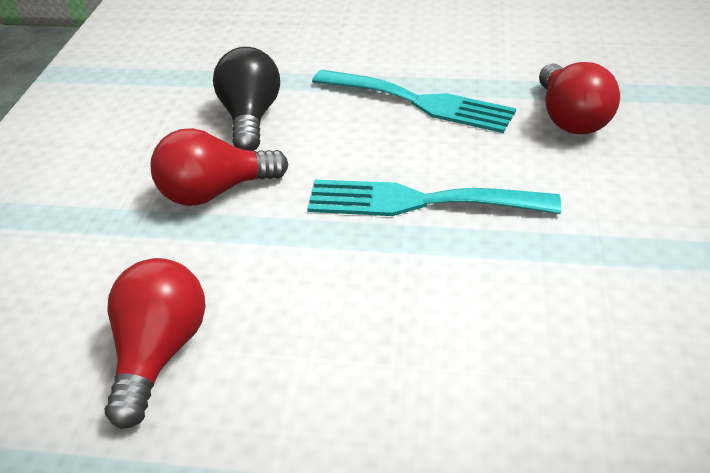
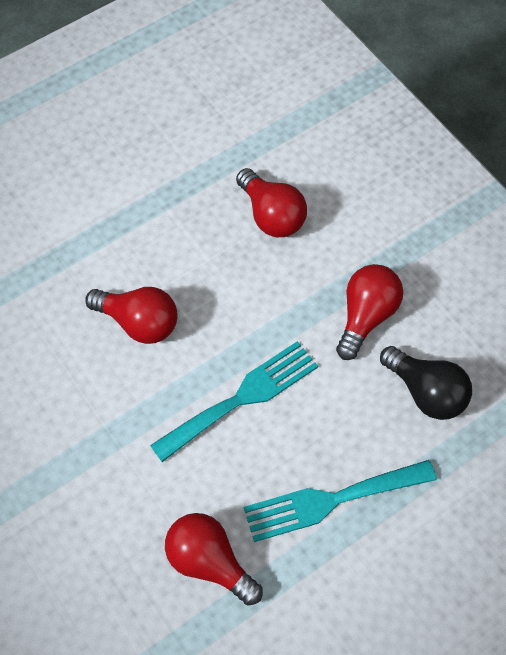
camera: 135 degrees right, 20 degrees up
none -> red light bulb [85,287,178,344]

